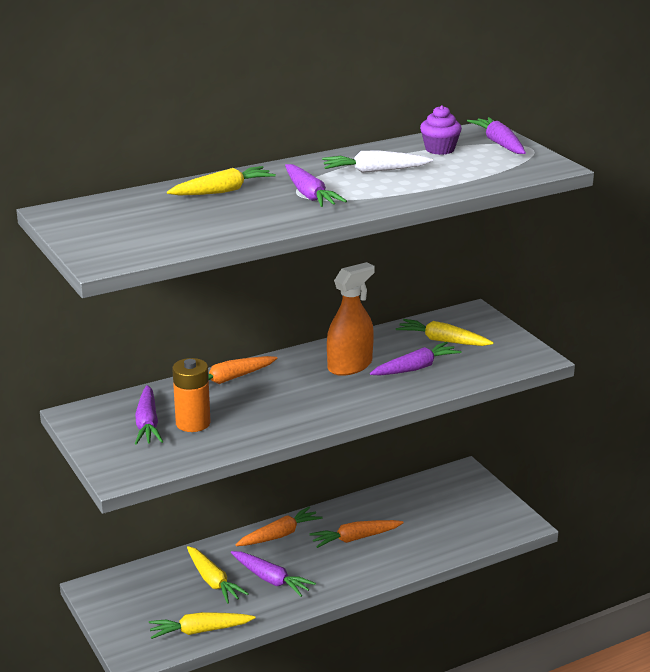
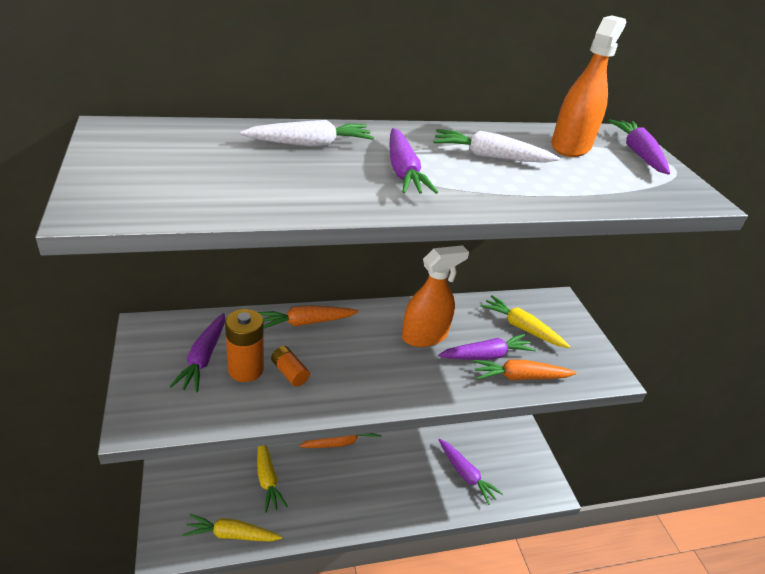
camera: 10 degrees right, 10 degrees up
yellow carrot [167,166,276,195] -> white carrot [240,120,374,146]
purple carrot [231,551,316,597] -> purple carrot moved to [438,439,503,505]
orange carrot [309,520,404,548] -> orange carrot moved to [472,359,577,380]
purple cupcake [420,105,462,155] -> orange spray bottle [551,15,626,157]
none -> orange battery [271,346,310,387]

